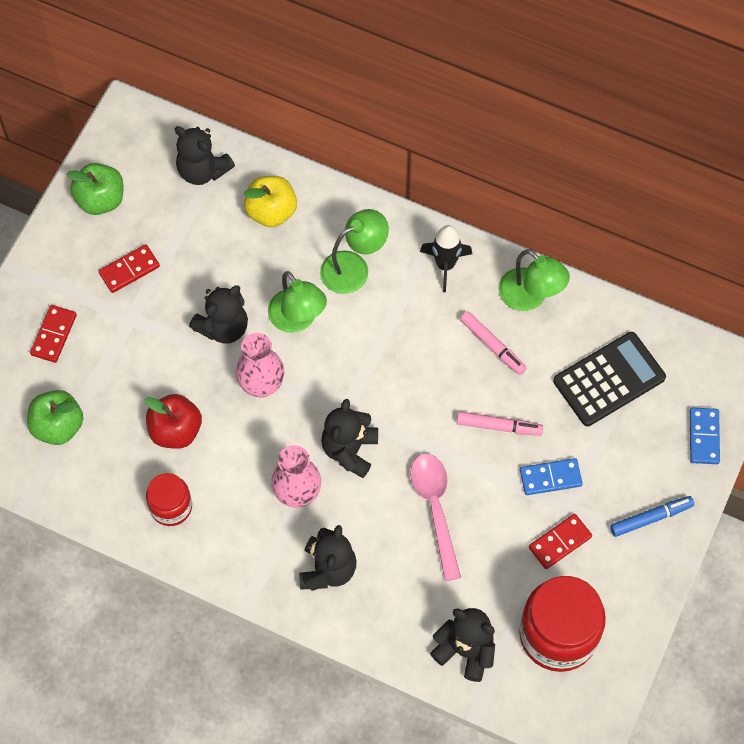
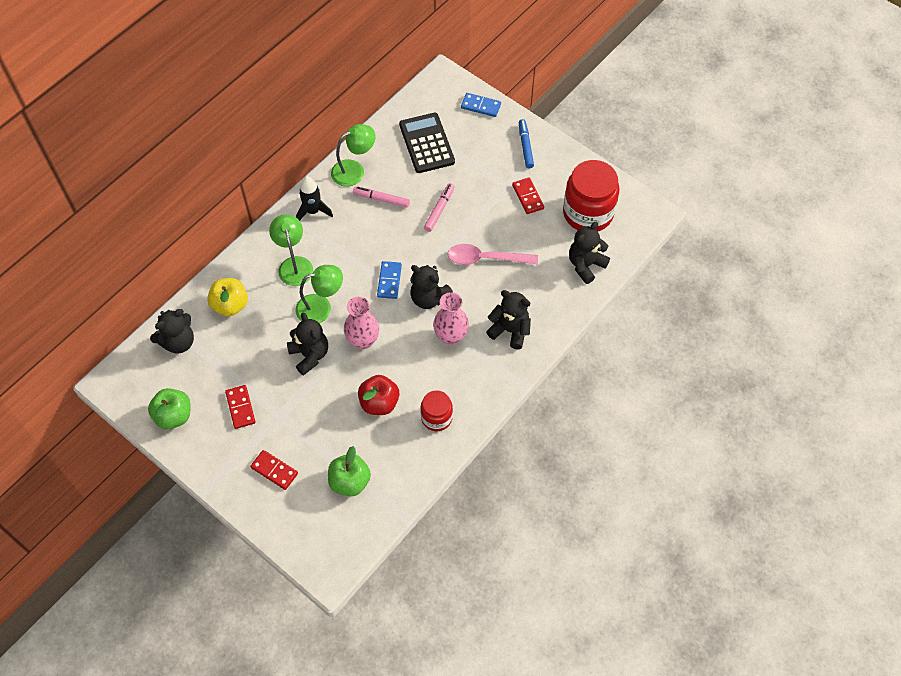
camera: 75 degrees left, 5 degrees down
pink marker [460,311,527,375] -> pink marker turned 135 degrees counterclockwise [353,186,410,208]
blue domino [520,458,583,495] -> blue domino moved to [377,261,402,299]

